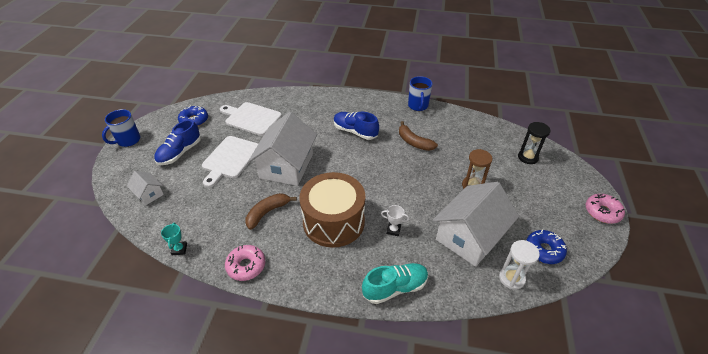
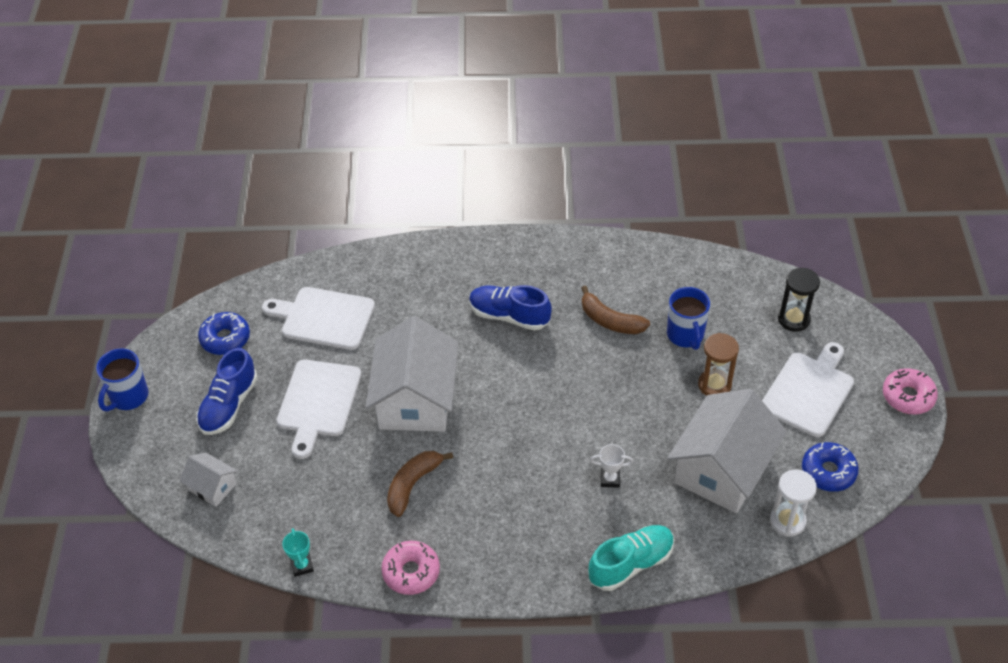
camera: 10 degrees left, 5 degrees up
brown drum [300,172,365,248] -> none
blue mug [408,76,432,111] -> blue mug moved to [667,287,710,350]
none -> white cutting board [762,342,854,437]

